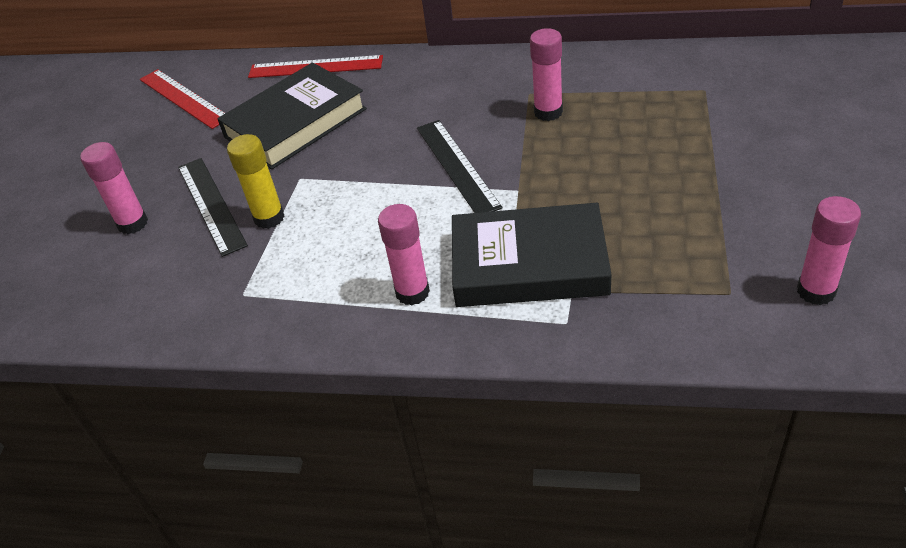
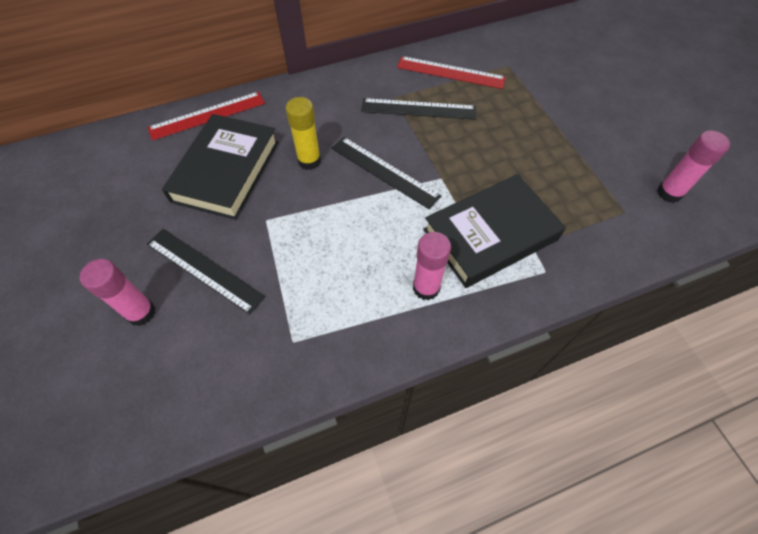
camera: 35 degrees left, 15 degrees up
red ruler [140,69,225,129] -> red ruler moved to [397,56,506,89]
yellow glue stick [227,134,284,229] -> yellow glue stick moved to [286,97,321,170]
pink glue stick [530,28,563,121] -> black ruler [361,98,476,120]

